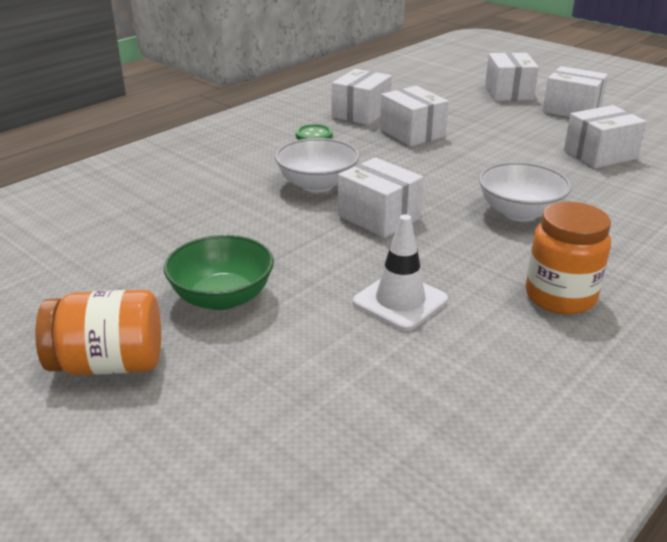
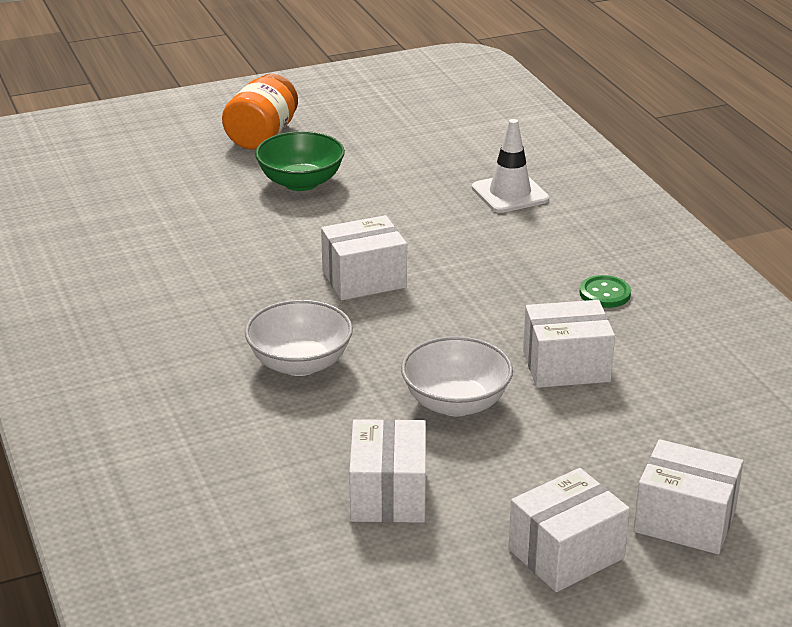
camera: 115 degrees right, 0 degrees up
white bowl [275,138,360,193] -> white bowl moved to [401,336,513,416]
white box [332,69,392,125] -> none
white traffic cone [353,214,448,331] -> white traffic cone moved to [472,119,549,213]
orange jar [526,202,611,314] -> none

